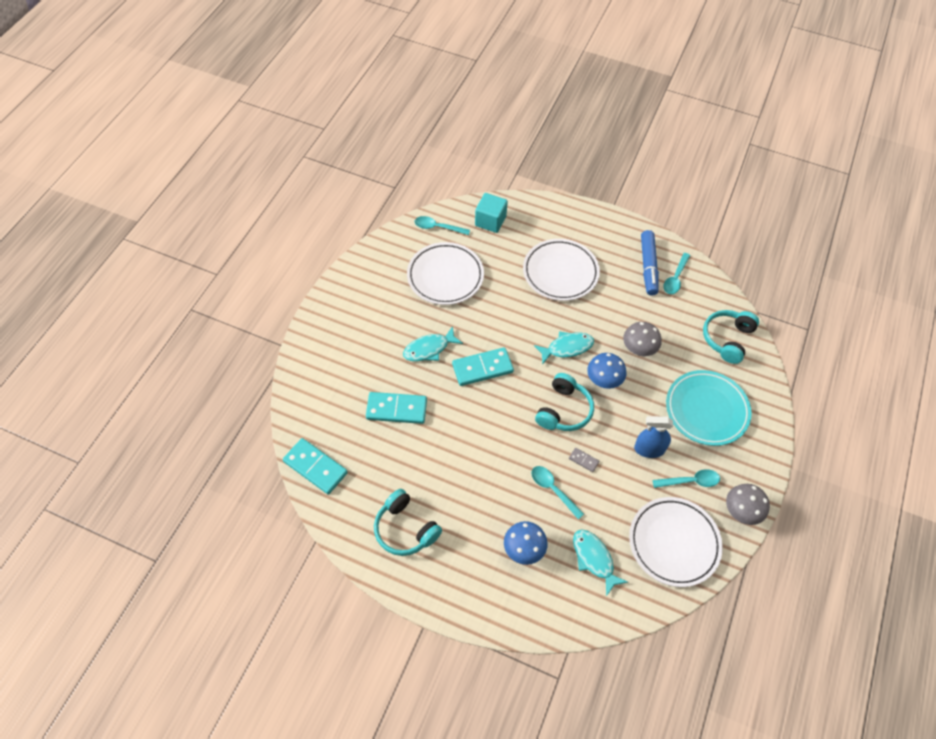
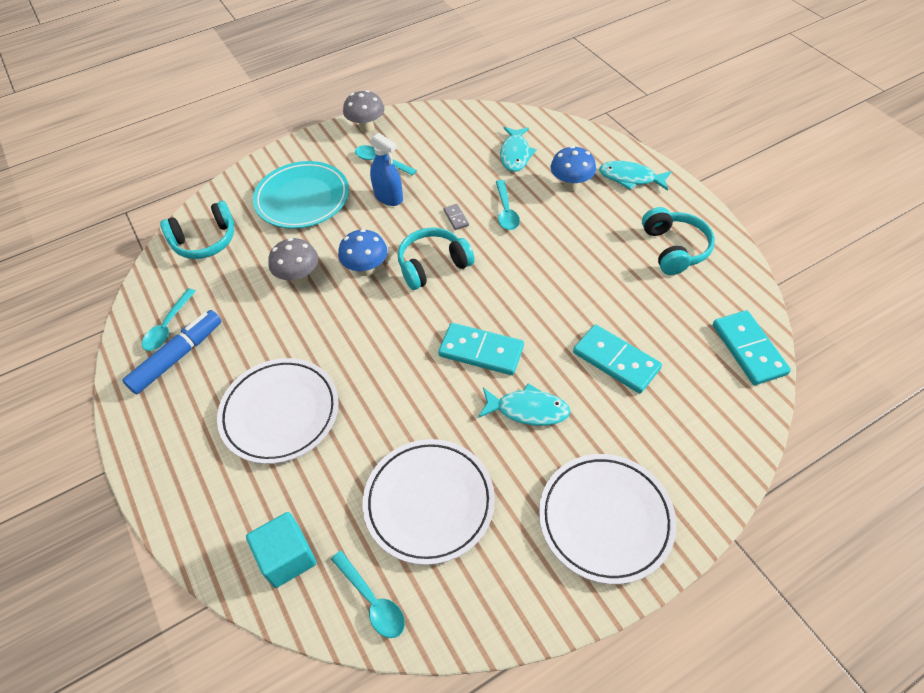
camera: 140 degrees left, 5 degrees down
turquoise fish [534,332,594,365] -> turquoise fish moved to [599,161,672,191]
white plate [629,497,723,587] -> white plate moved to [539,454,676,584]
turquoise spoon [663,253,690,294] -> turquoise spoon turned 135 degrees clockwise [142,288,196,351]

